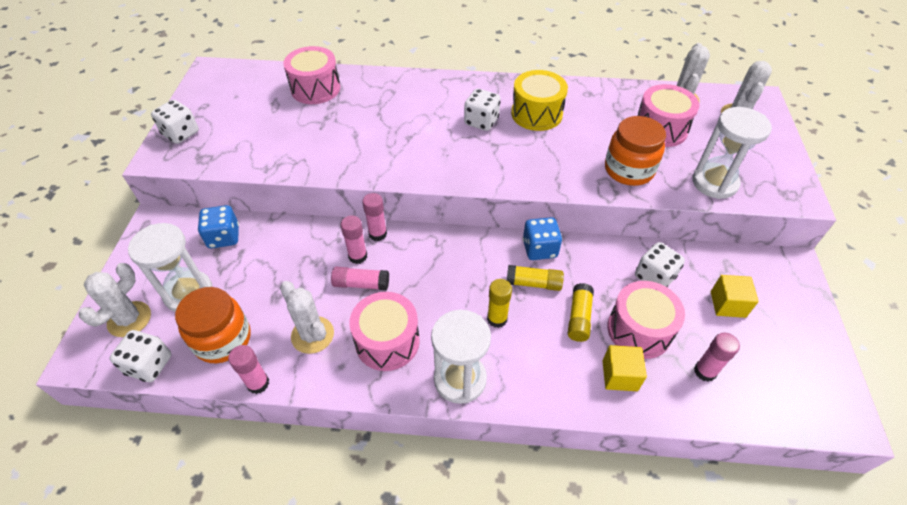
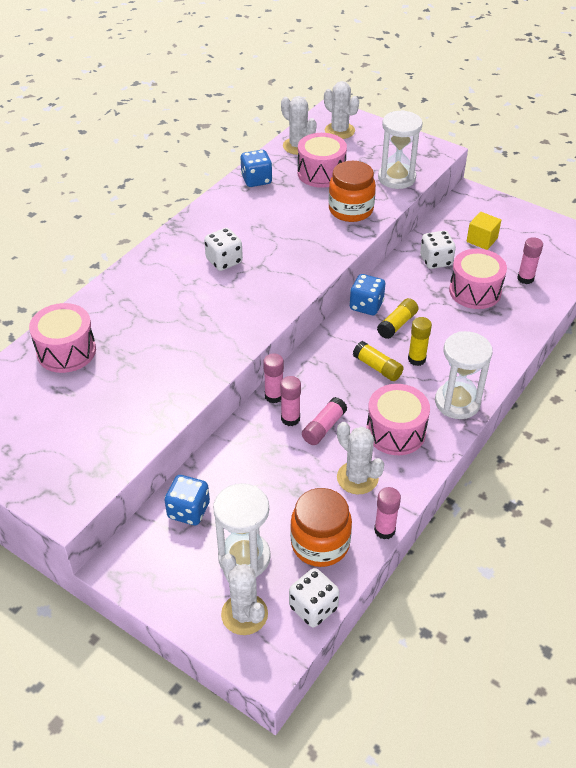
camera: 60 degrees left, 5 degrees down
white dice [151,100,199,144] -> none
white cactus [280,281,334,354] -> white cactus turned 60 degrees clockwise [337,422,384,494]
yellow drum [511,70,568,131] -> none
yellow glue stick [568,283,594,342] -> yellow glue stick moved to [353,341,404,381]
yellow cube [603,345,647,391] -> none
none -> blue dice [241,150,272,187]

